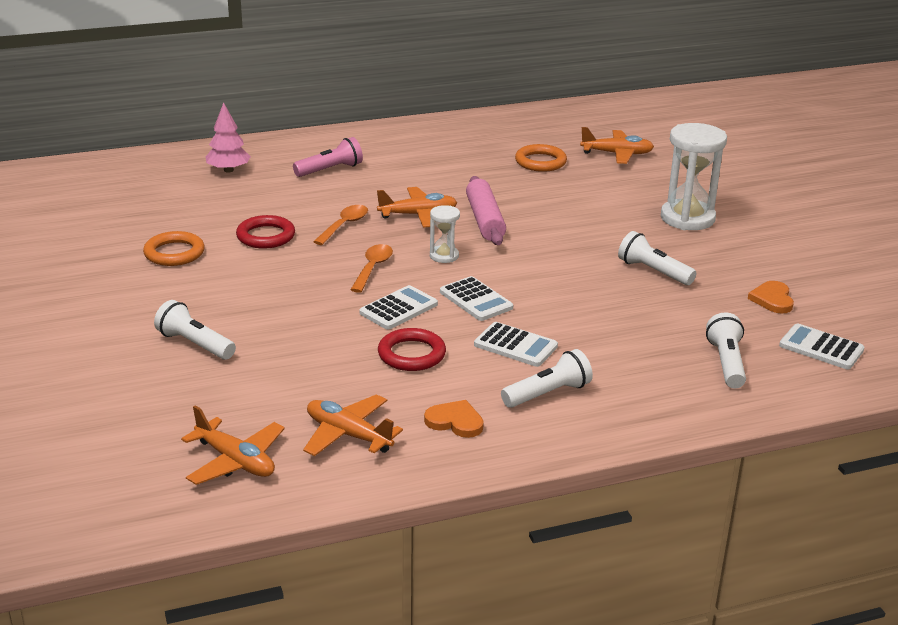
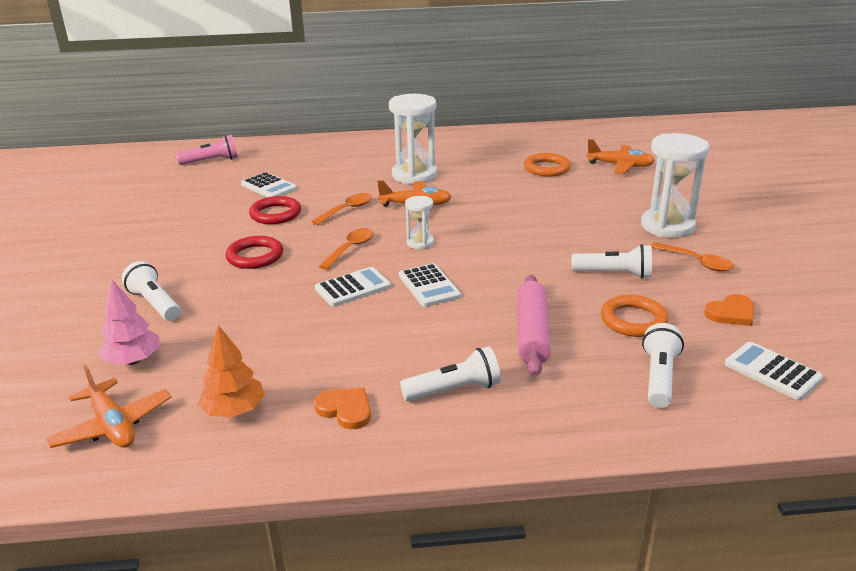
camera: 15 degrees right, 0 degrees up
orange ring [143,231,205,266] -> orange ring moved to [601,295,669,337]
pink tree [206,102,251,173] -> pink tree moved to [98,280,160,365]
pink flashlight [293,137,363,177] -> pink flashlight moved to [176,135,238,165]
orange plane [303,394,403,456] -> orange tree [198,325,265,418]
red ring [378,328,446,371] -> red ring moved to [225,236,283,269]
pink rolling pin [466,176,506,245] -> pink rolling pin moved to [517,275,550,376]
white calculator [474,322,558,367] -> white calculator moved to [241,172,297,197]
white flashlight [618,231,696,285] -> white flashlight turned 135 degrees clockwise [572,244,652,278]
orange heart [748,281,794,313] -> orange heart turned 135 degrees counterclockwise [704,294,754,326]
none -> white hourglass [389,94,437,185]
none -> orange spoon [651,242,734,272]

